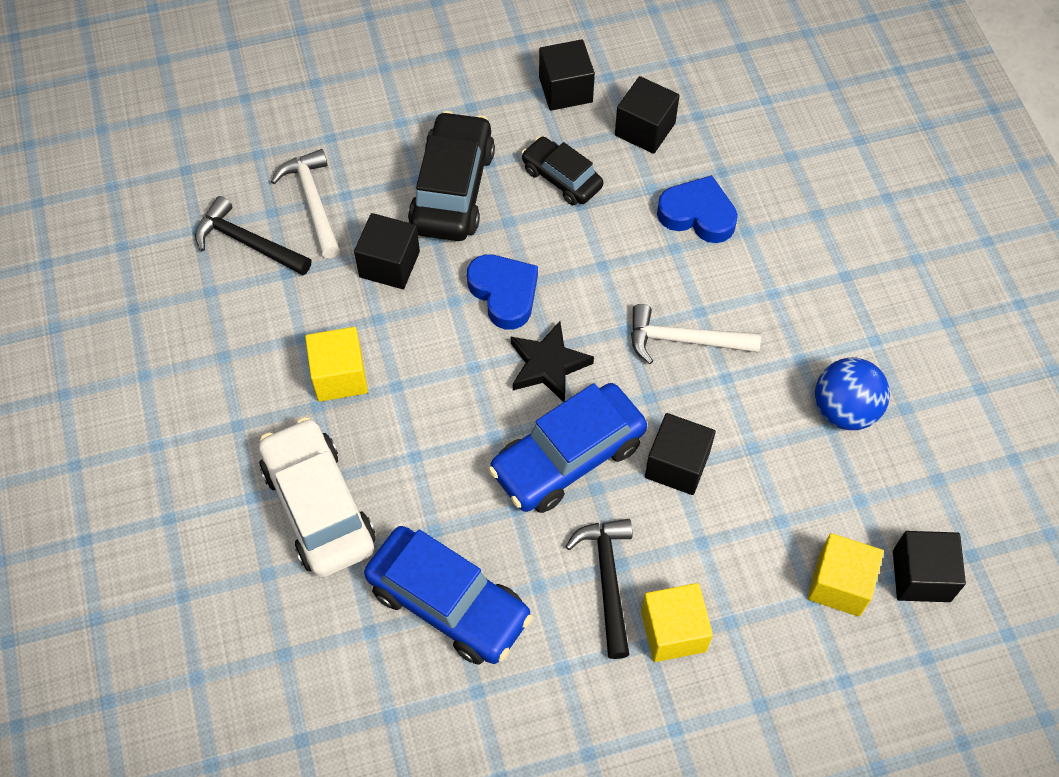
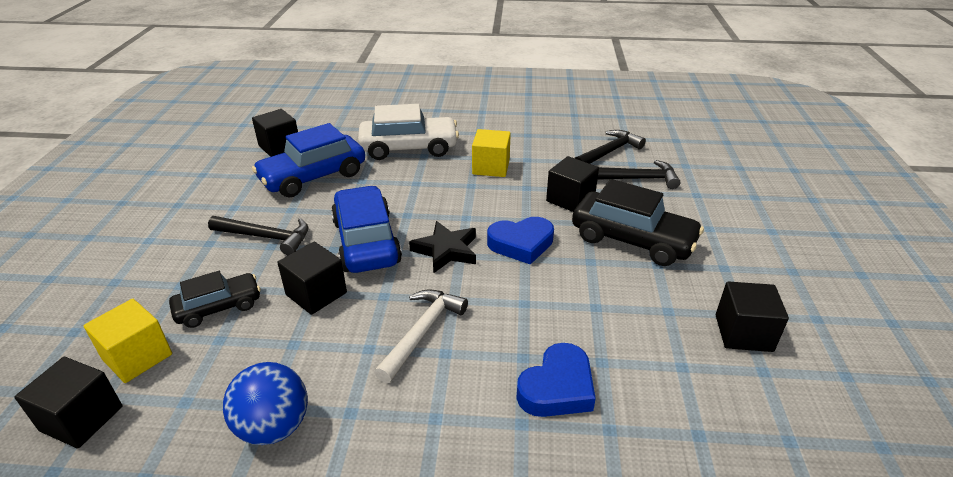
camera: 110 degrees right, 25 degrees down
white hammer [271,149,340,258] -> black hammer [598,160,680,189]
black car [521,136,603,205] -> black car moved to [169,271,261,328]
black cube [615,76,680,154] -> black cube moved to [252,109,298,157]
yellow cube [641,583,713,662] -> none

